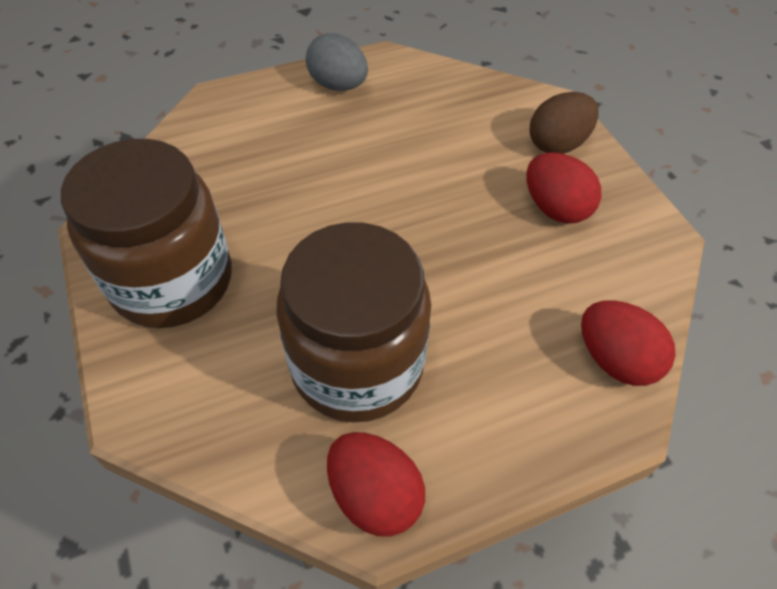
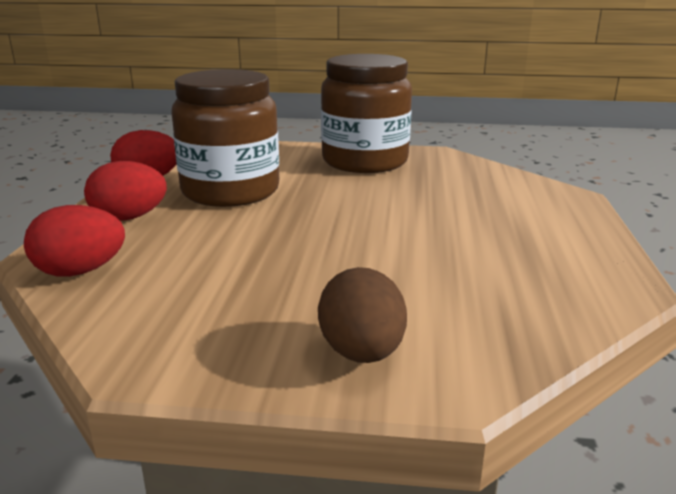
camera: 120 degrees right, 30 degrees down
grey egg [306,33,368,91] -> none
red egg [526,152,601,224] -> red egg moved to [84,161,167,221]

